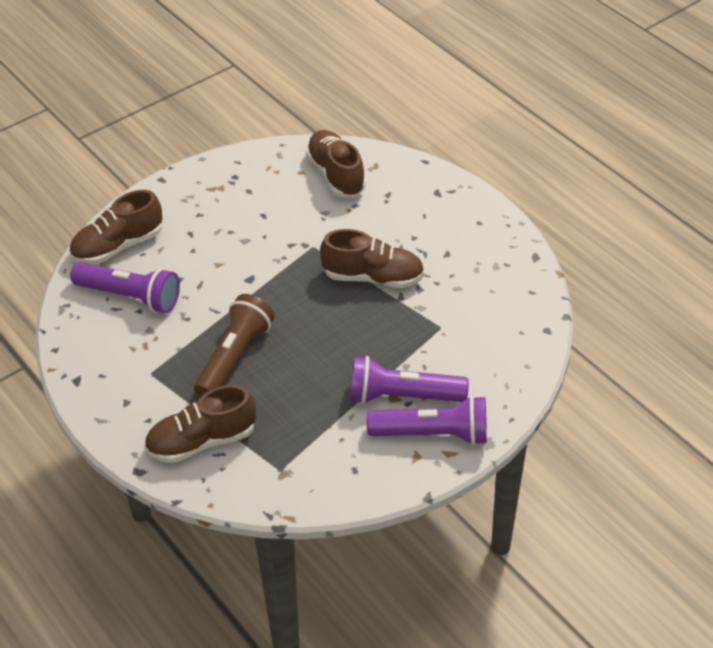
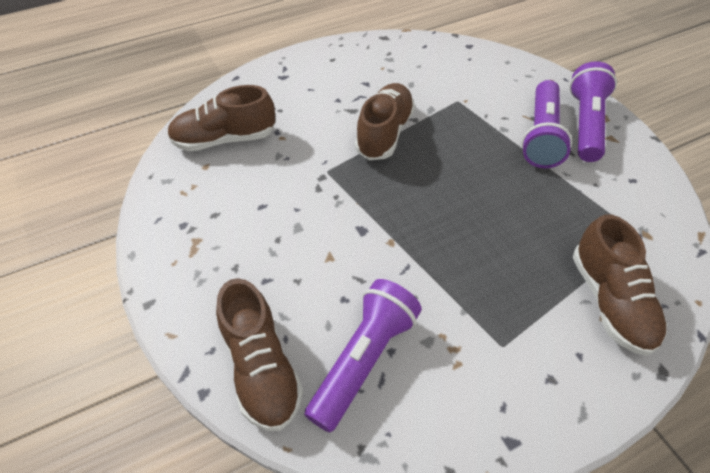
camera: 80 degrees left, 5 degrees up
brown flashlight [194,294,274,397] -> none

